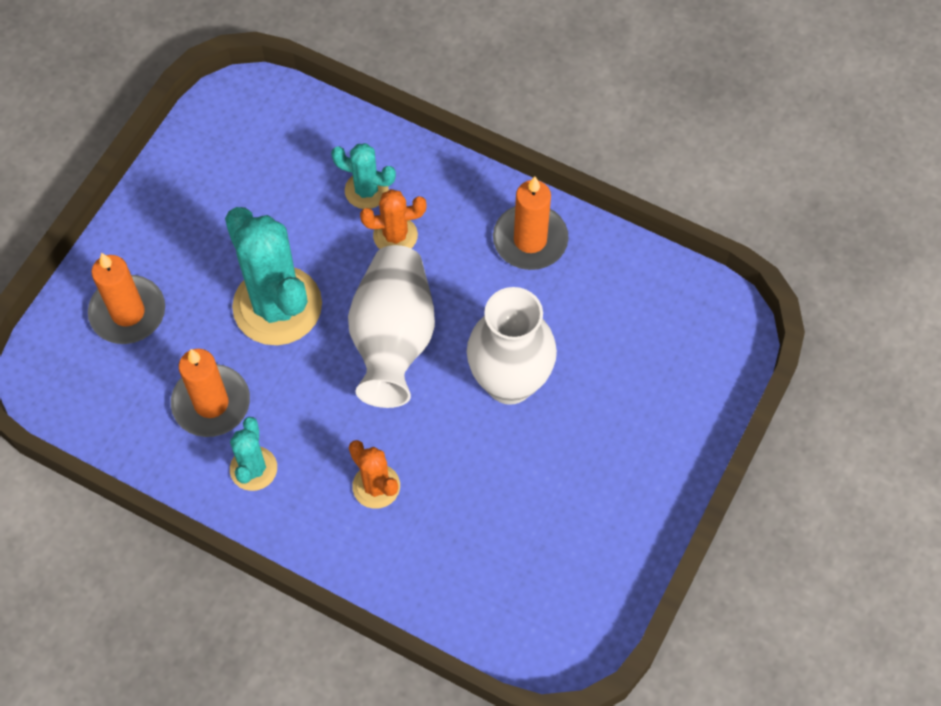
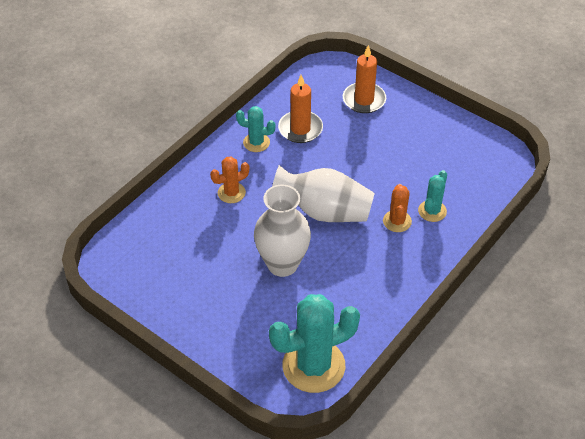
camera: 100 degrees right, 15 degrees down
turquoise cactus [225,207,322,345] -> turquoise cactus moved to [269,294,360,393]
orange candle [493,176,569,270] -> none

